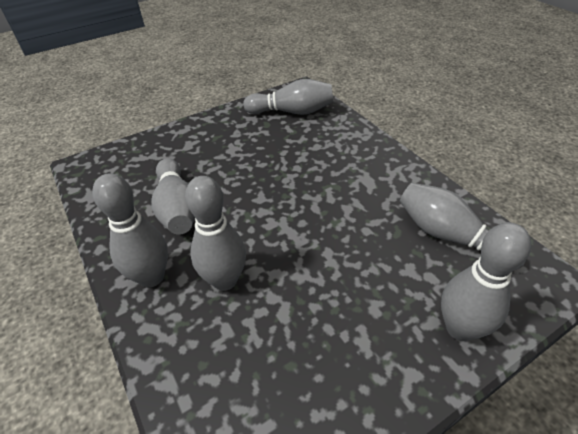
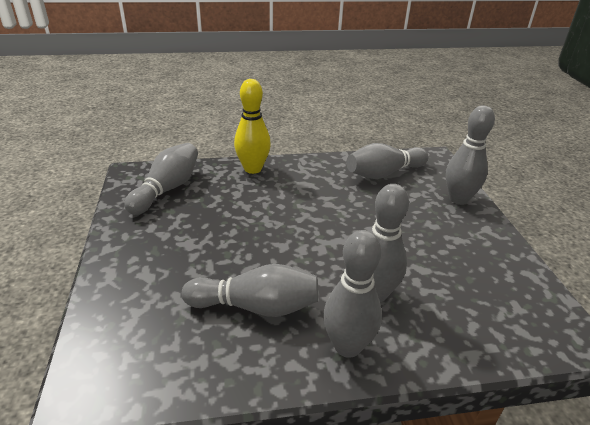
camera: 70 degrees left, 10 degrees down
none -> yellow bowling pin [234,79,271,174]

